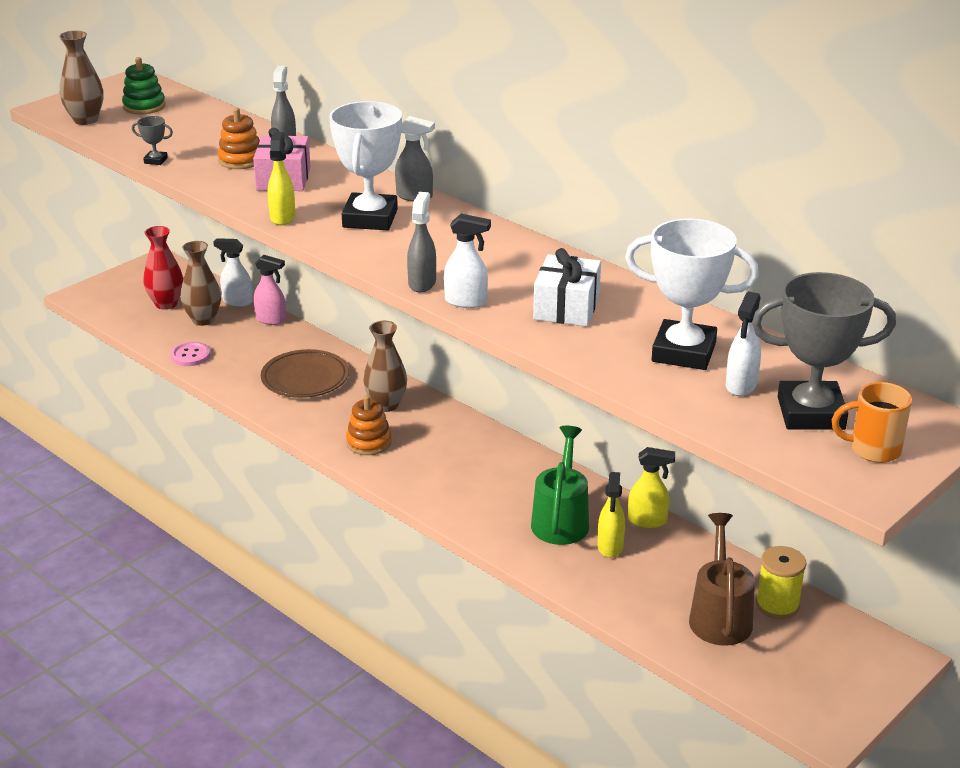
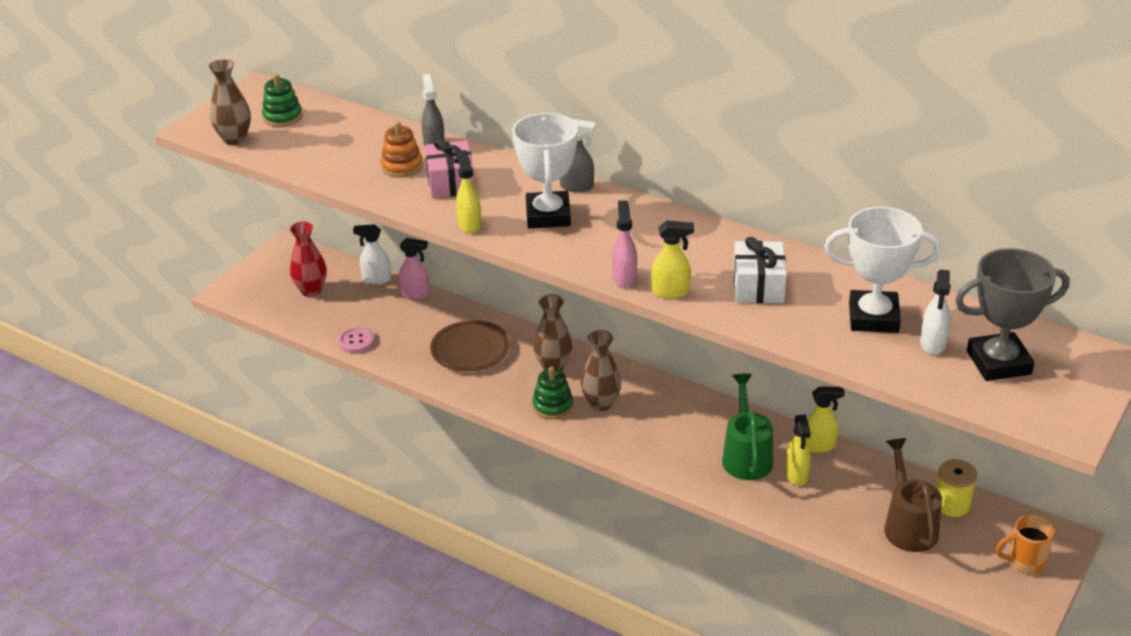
camera: 10 degrees left, 5 degrees up
grey trophy [132,116,173,165] -> none
brown vase [181,241,221,326] -> brown vase moved to [581,330,621,411]
orange stacking toy [346,395,392,455] -> green stacking toy [532,367,573,419]
grey spray bottle [407,192,436,292] -> pink spray bottle [612,200,637,288]
white spray bottle [444,214,491,308] -> yellow spray bottle [651,220,694,299]
orange mug [832,382,912,463] -> orange mug moved to [996,515,1055,574]

